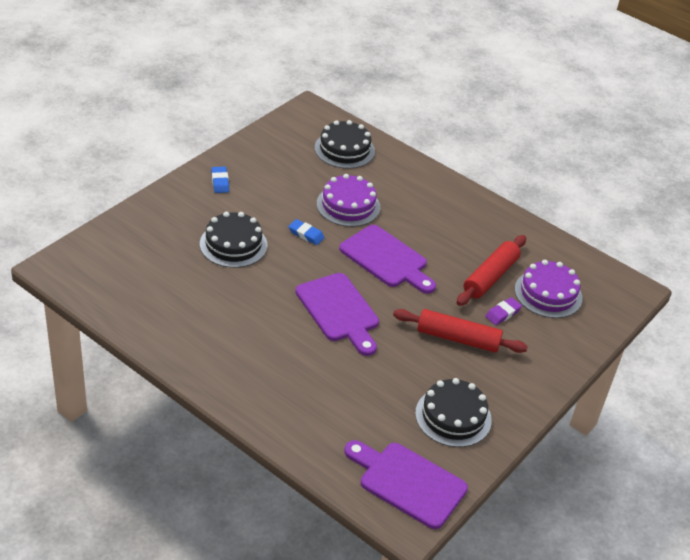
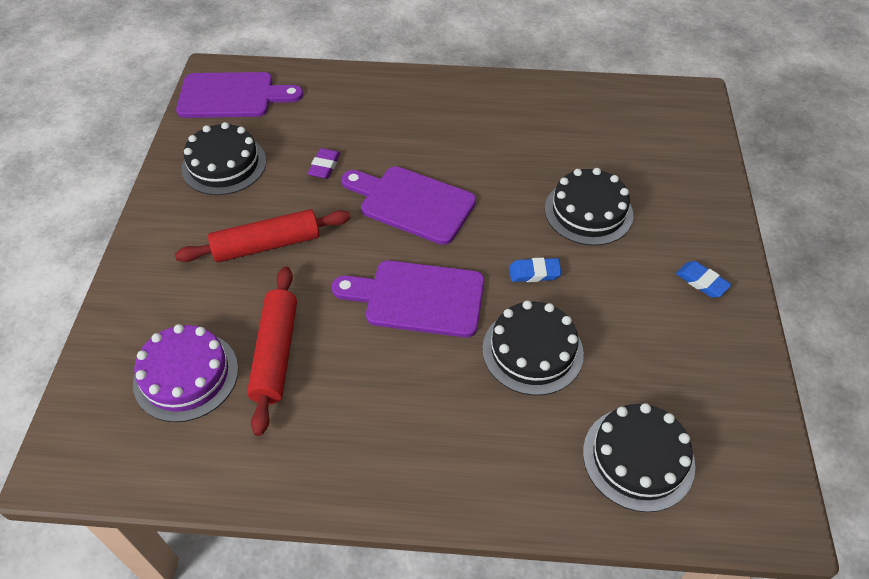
camera: 150 degrees right, 10 degrees up
purple cake [317,174,380,227] -> black cake [482,301,584,395]
purple eraser [485,297,522,325] -> purple eraser moved to [307,148,341,179]

